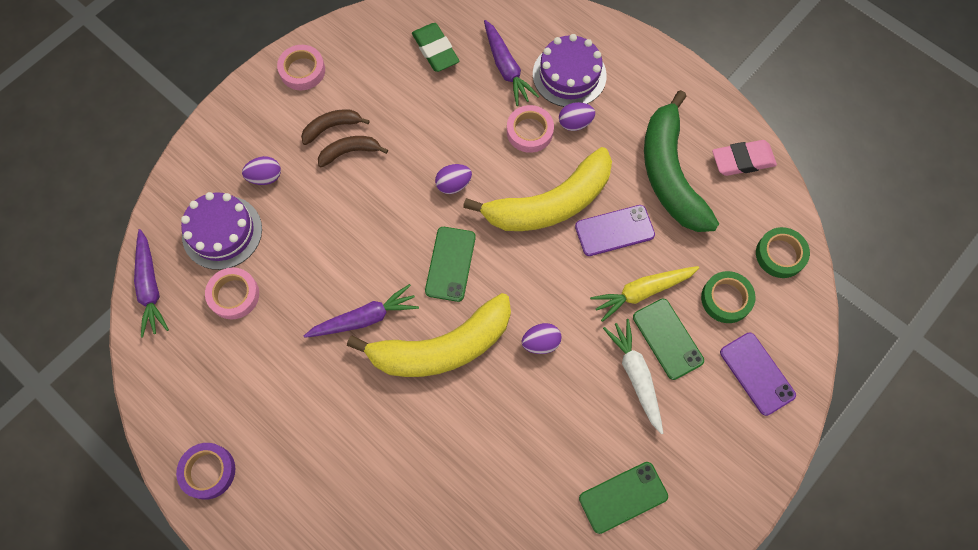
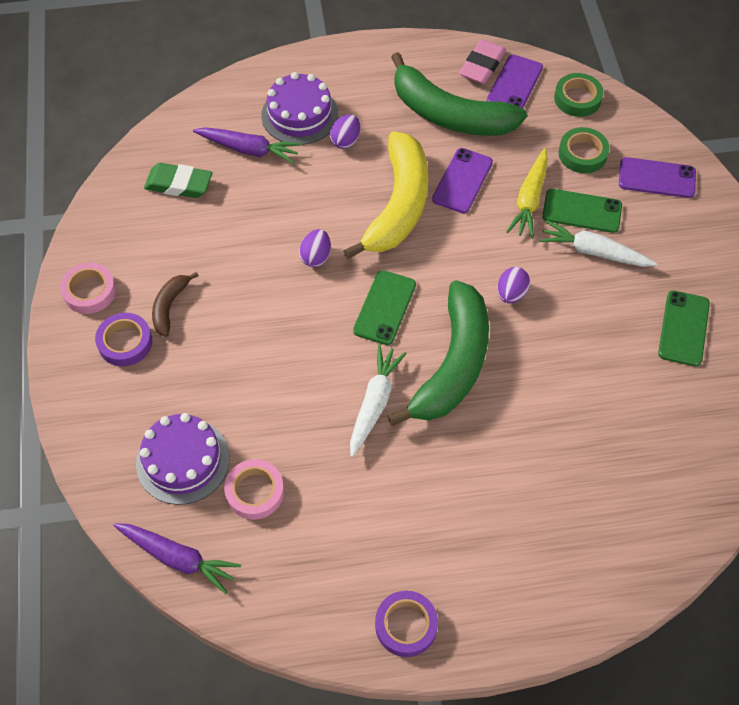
camera: 50 degrees left, 10 degrees down
purple egg [242,156,281,185] -> none
purple carrot [304,284,419,338] -> white carrot [350,345,407,457]
brown banana [318,136,388,167] -> none
yellow banana [347,293,511,377] -> green banana [388,280,489,426]
green phone [425,227,476,302] -> green phone turned 60 degrees clockwise [353,270,416,345]
pink tape [507,105,554,153] -> none
none -> purple tape [95,313,152,366]
none -> purple phone [487,55,543,108]

